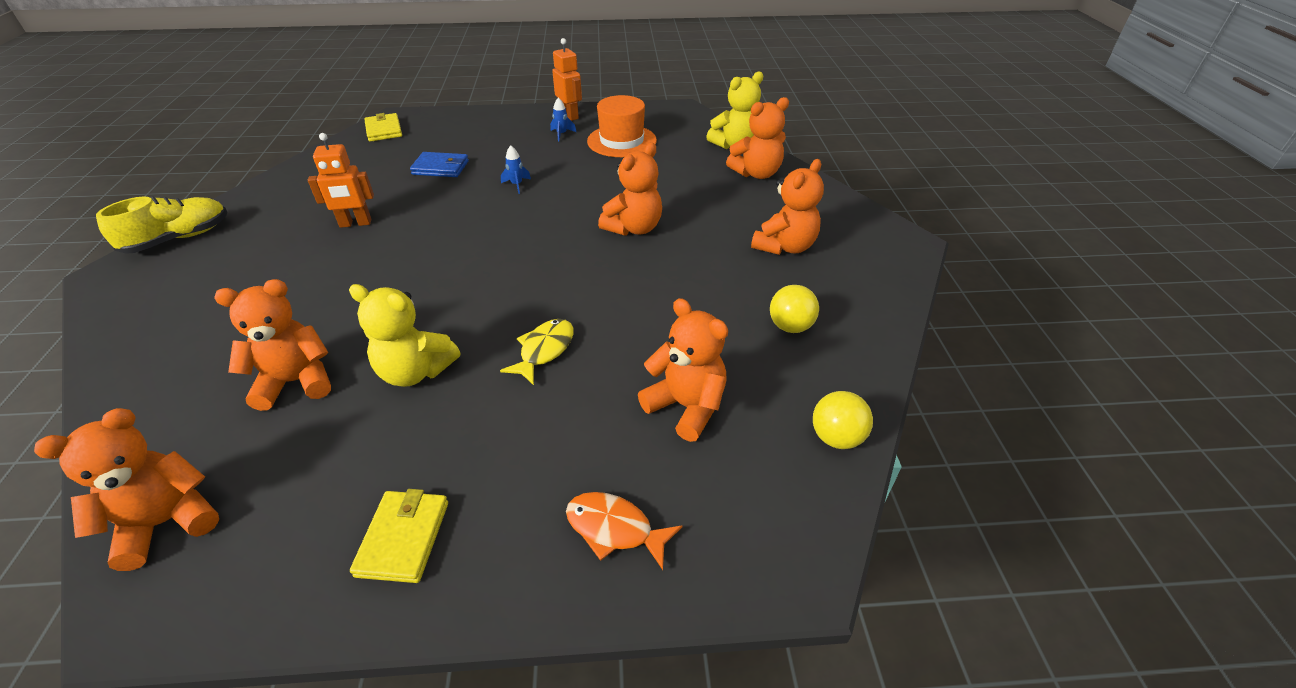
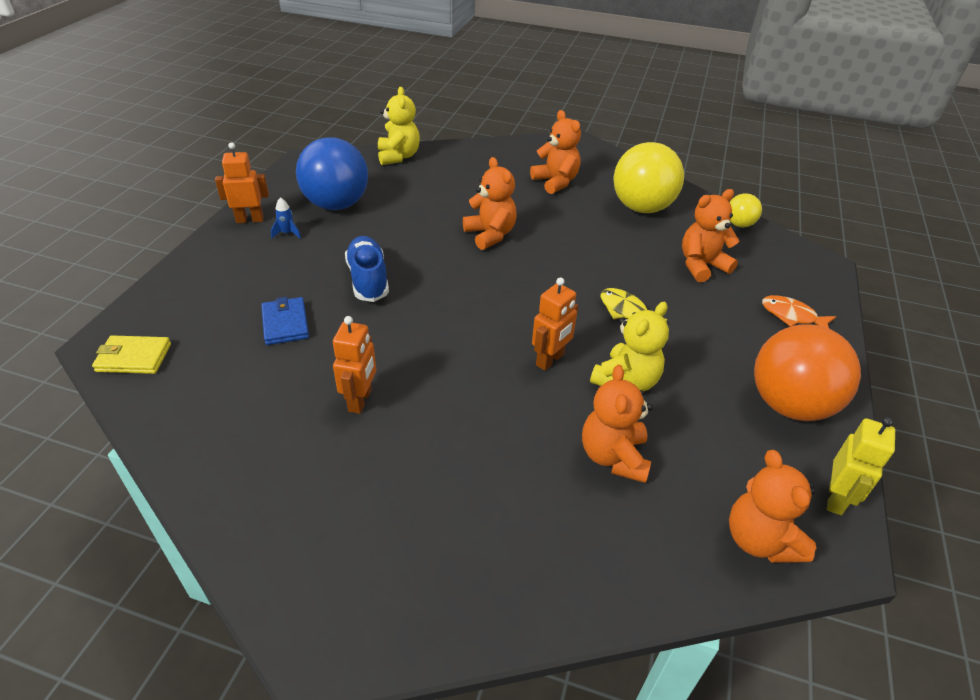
camera: 70 degrees left, 0 degrees up
yellow shoe [96,196,227,254] -> none
yellow wallet [350,489,448,583] -> orange ball [754,324,861,421]
blue wallet [410,152,469,177] -> blue wallet turned 45 degrees counterclockwise [261,297,309,345]
blue rocket [501,145,531,194] -> blue shoe [345,236,389,302]
orange fish [566,492,682,570] -> orange fish turned 75 degrees clockwise [762,295,836,328]
orange hat [587,95,657,157] -> blue ball [296,137,368,210]
orange teddy bear [726,97,789,179] -> none
yellow ball [770,285,819,333] -> yellow ball [613,142,684,213], size x2.08
none -> orange robot [532,277,578,371]
none -> yellow robot [827,417,895,516]

